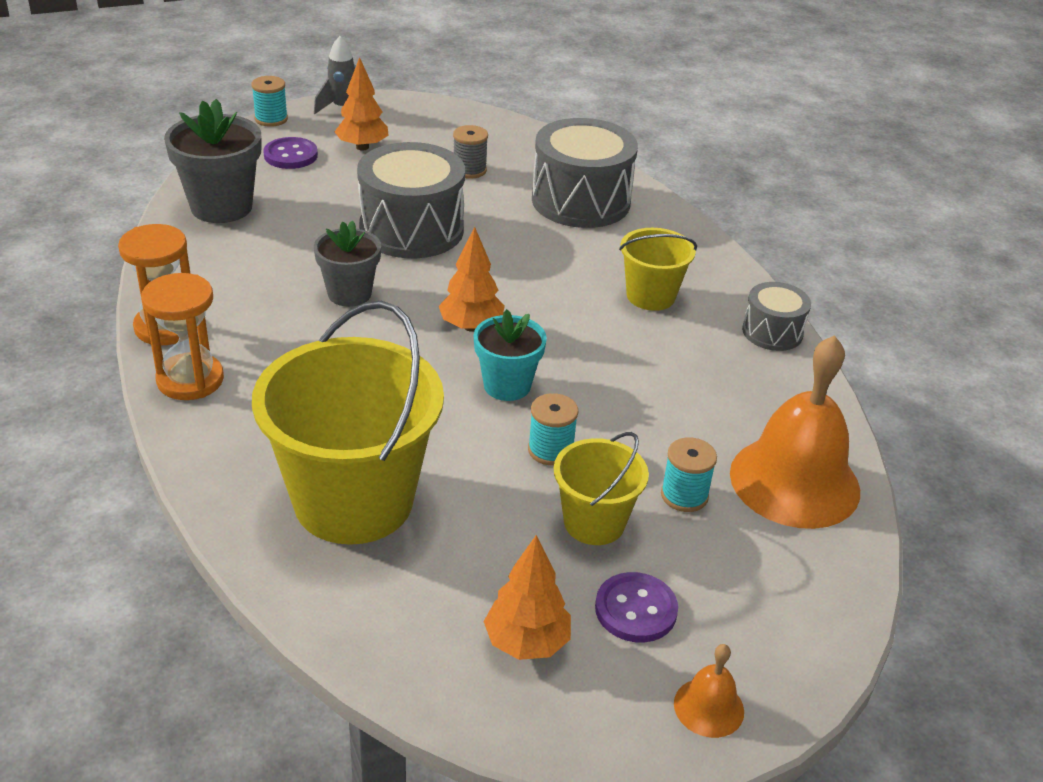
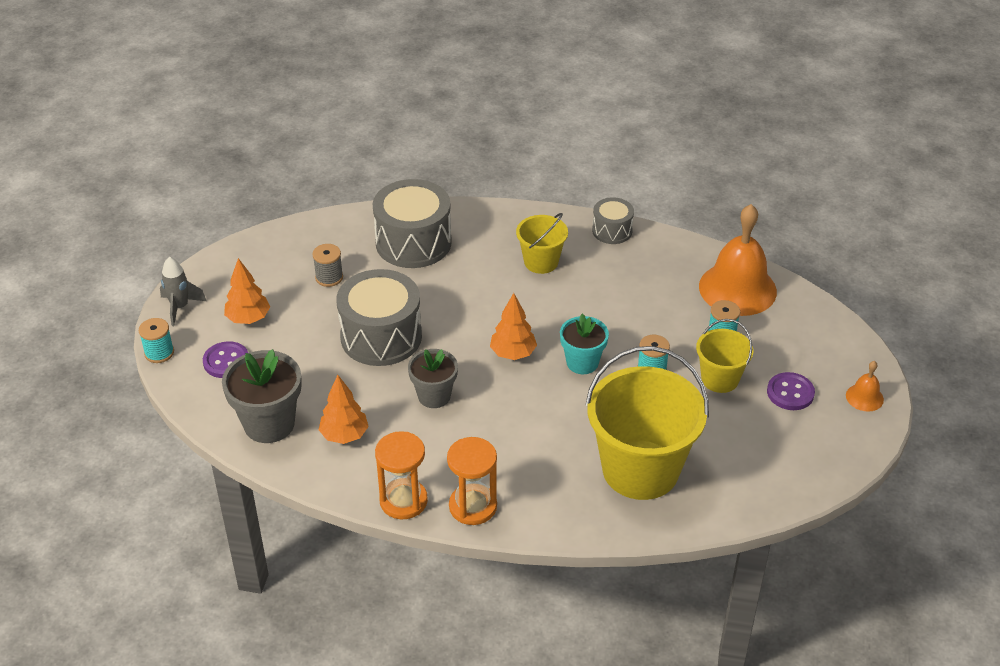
camera: 55 degrees left, 5 degrees up
orange tree [483,535,571,660] -> orange tree moved to [318,375,369,444]

